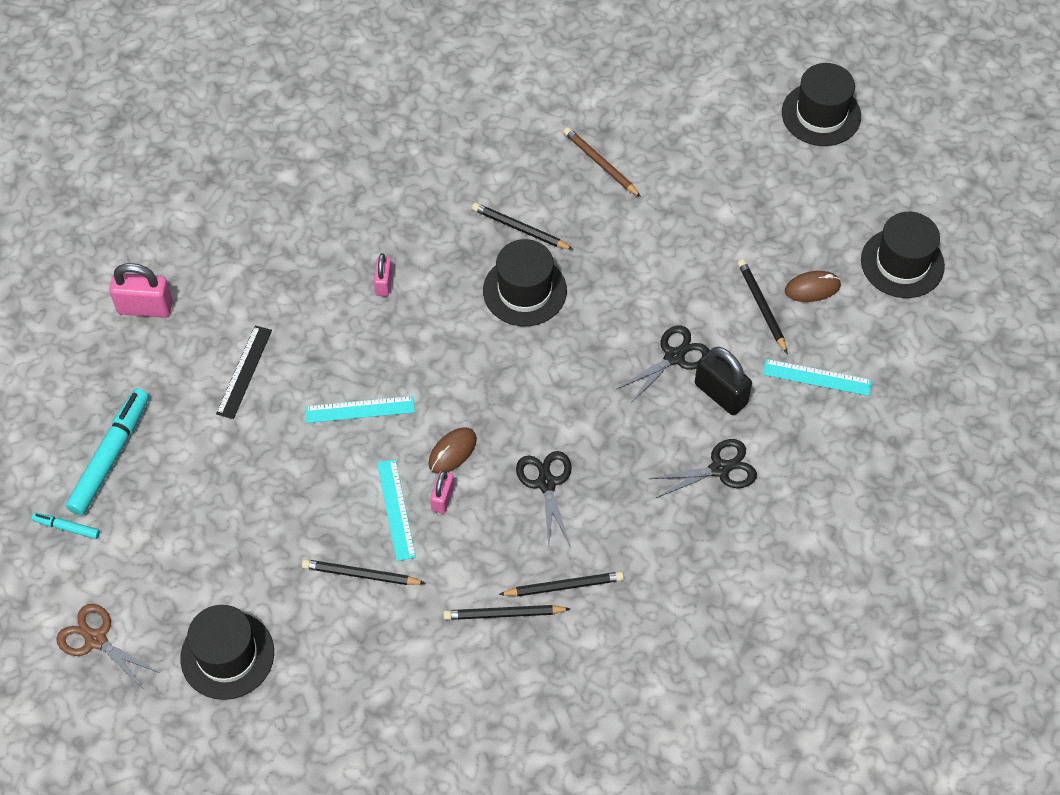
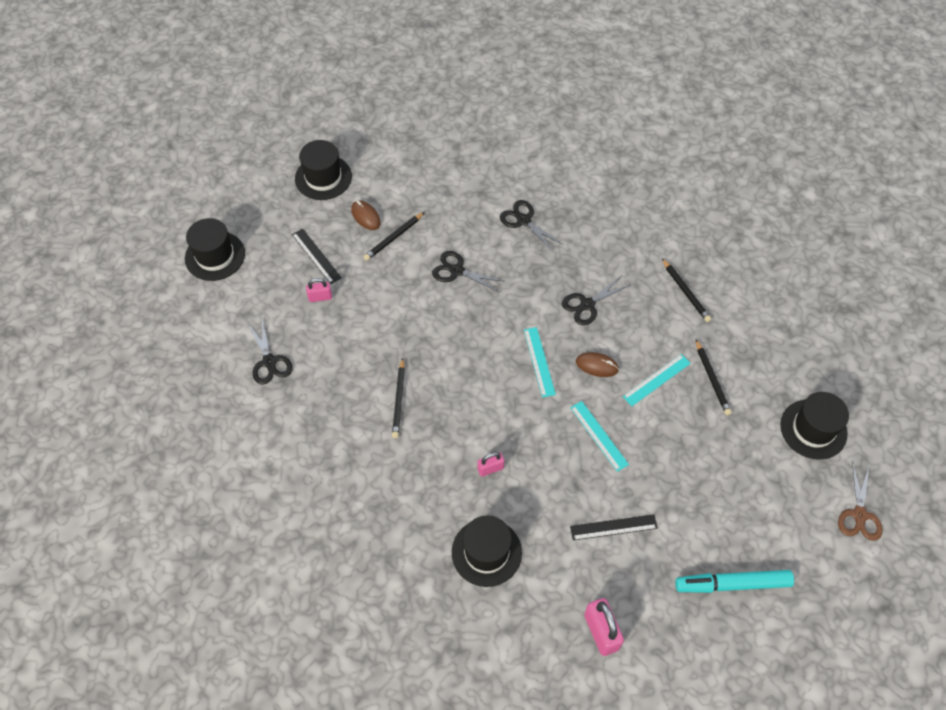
camera: 115 degrees left, 0 degrees up
turquoise marker [32,513,100,539] -> none
pink padlock [430,470,454,514] -> pink padlock moved to [306,278,332,302]
black hat [483,239,567,326] -> black hat moved to [452,516,522,587]
black pencil [499,572,624,597] -> none
brown pencil [563,127,641,197] -> none
black padlock [695,347,752,415] -> none
turquoise ruler [763,359,872,396] -> turquoise ruler moved to [524,327,556,398]
none -> black scissors [249,319,293,385]
none -> black ruler [292,228,342,284]

